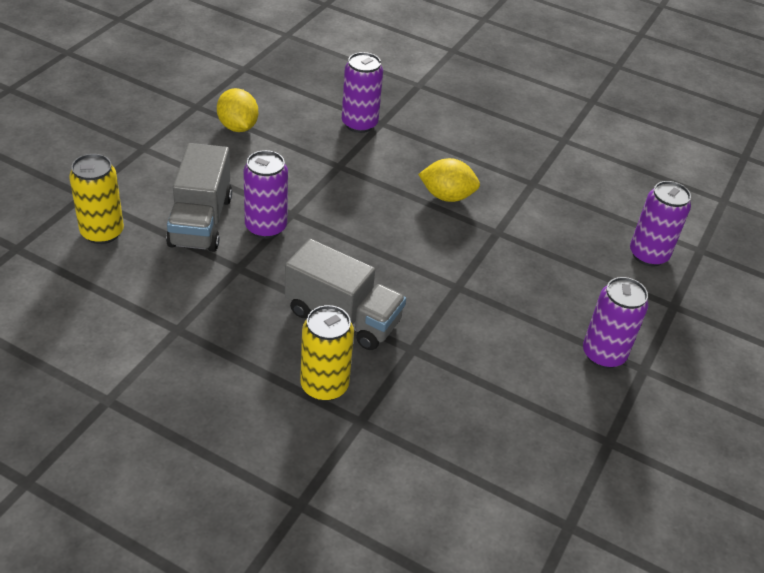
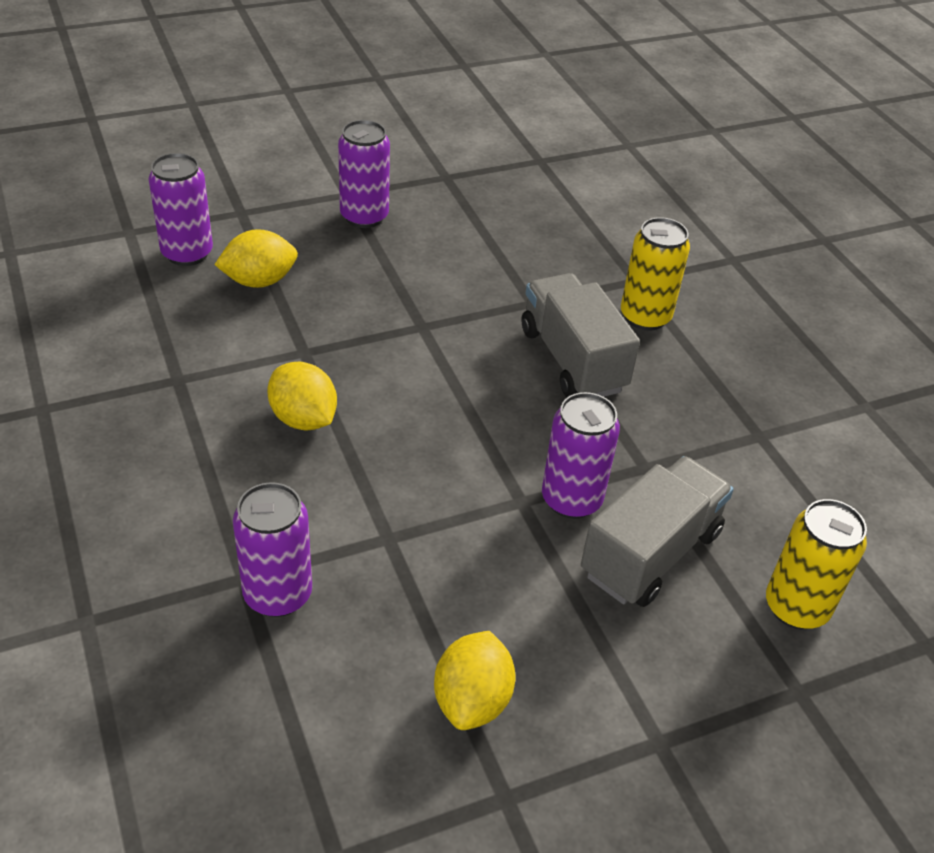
camera: 140 degrees left, 0 degrees up
none -> yellow lemon [214,229,298,288]

